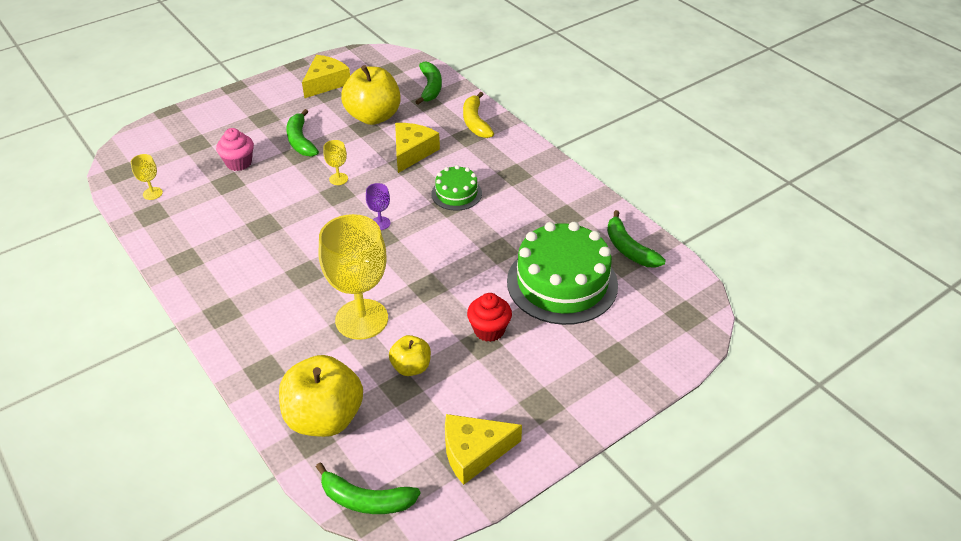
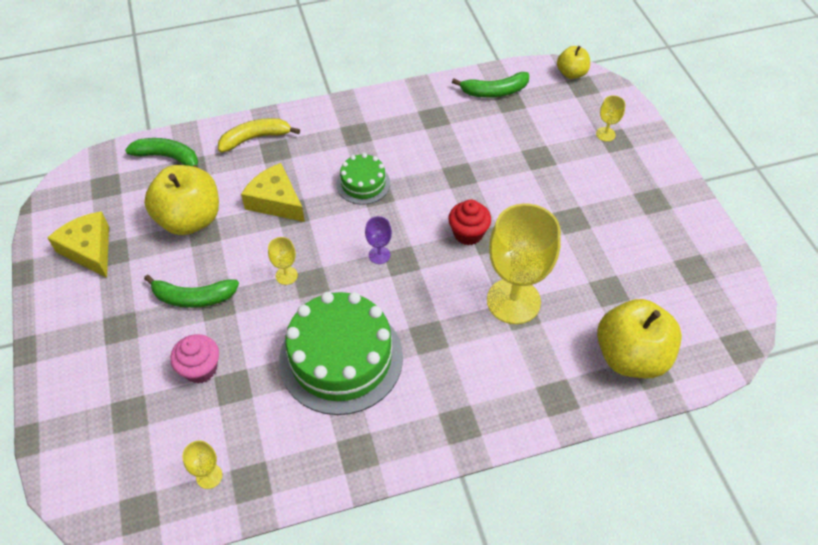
camera: 70 degrees left, 10 degrees up
green banana [316,463,420,514] -> none
yellow apple [389,335,431,376] -> yellow apple moved to [557,46,590,79]
yellow cheese [445,414,522,485] -> none
yellow banana [463,92,494,138] -> yellow banana turned 150 degrees clockwise [218,118,300,153]
red cupcake [467,293,512,342] -> red cupcake moved to [448,200,491,245]
green cake [507,222,618,325] -> green cake moved to [279,292,403,415]
none -> yellow goblet [596,95,625,142]

